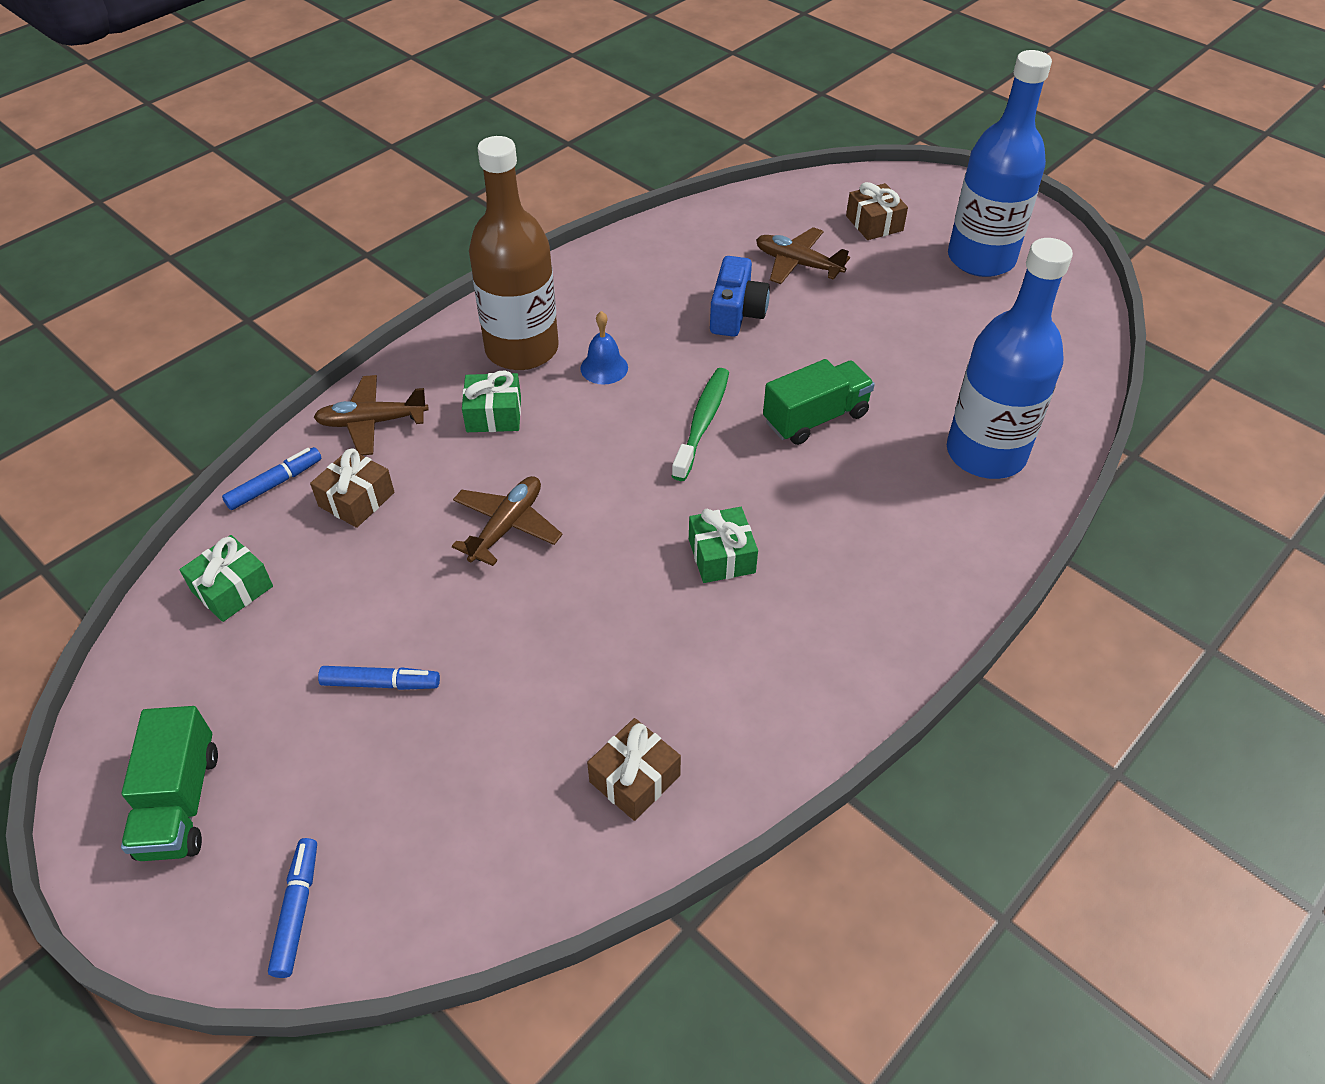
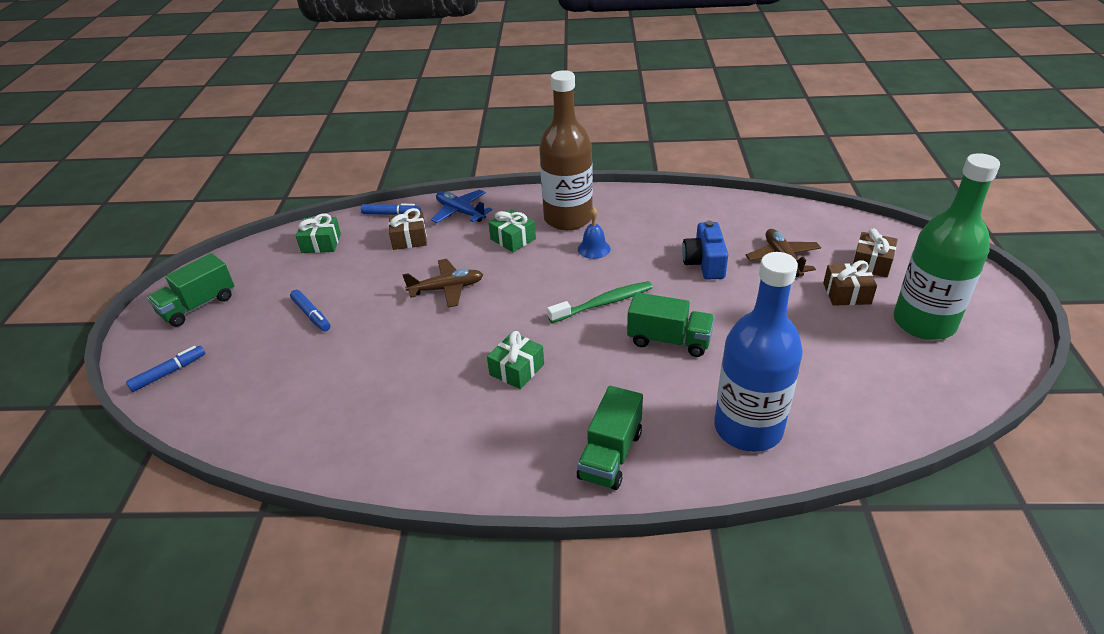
camera: 50 degrees right, 10 degrees down
brown plane [313,375,429,455] -> blue plane [431,189,493,223]
brown gift [587,718,681,821] -> brown gift moved to [823,260,877,306]
blue camera [710,256,770,337] -> blue camera turned 120 degrees clockwise [682,221,728,280]
blue bottle [948,50,1052,277] -> green bottle [893,153,1000,340]
none -> green truck [577,386,643,490]

